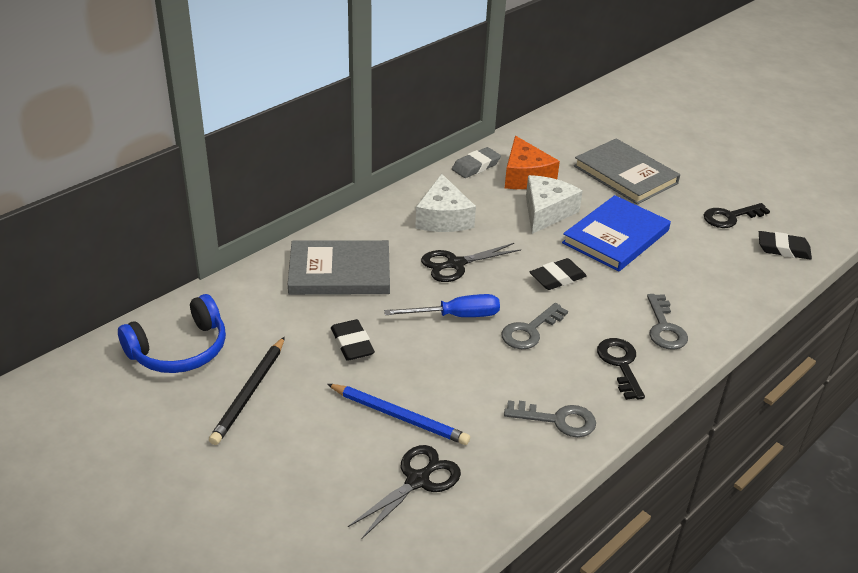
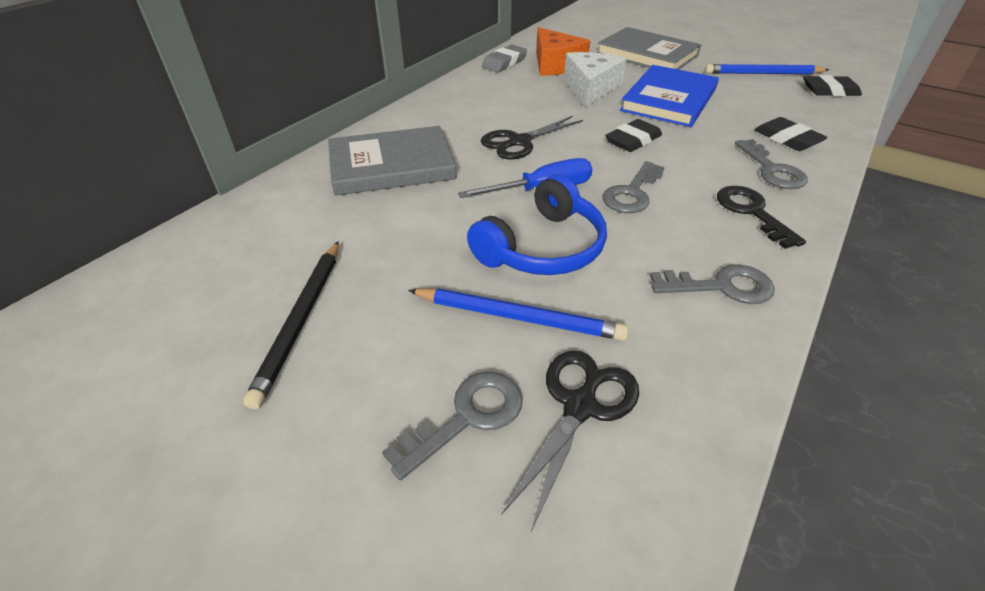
camera: 10 degrees left, 5 degrees up
blue headphones [118,294,226,373] -> blue headphones moved to [467,175,607,275]
black eraser [331,319,375,361] -> black eraser moved to [754,117,828,151]
white cheese [415,174,476,232] -> none
black key [704,203,770,228] -> blue pencil [705,64,829,74]
none -> grey key [382,372,523,480]

